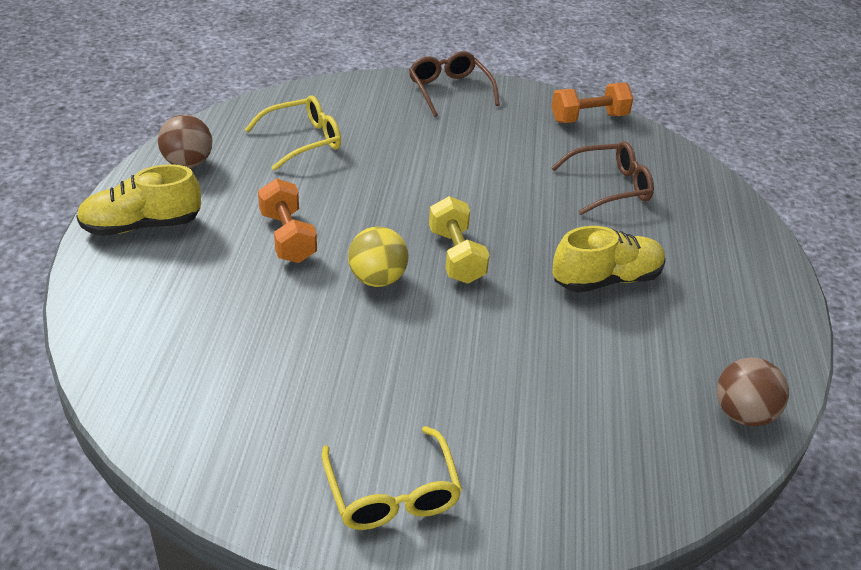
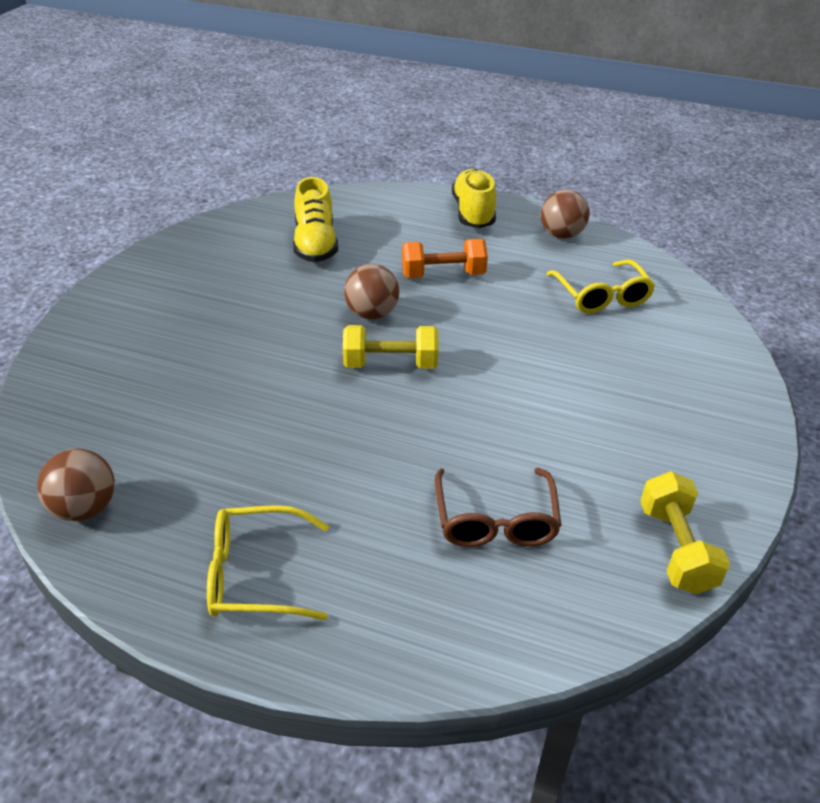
camera: 105 degrees right, 0 degrees up
yellow glasses [322,426,462,530] -> yellow glasses moved to [207,505,329,620]
yellow ball [348,226,409,287] -> brown ball [344,264,399,320]
brown glasses [409,51,500,117] -> none
orange dumbbell [551,83,634,123] -> yellow dumbbell [640,471,730,594]
yellow shoe [552,226,666,293] -> yellow shoe moved to [293,177,338,262]

